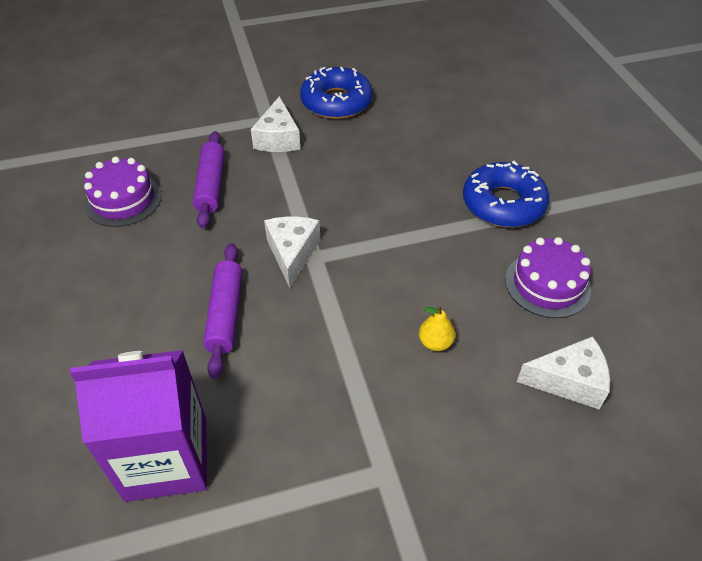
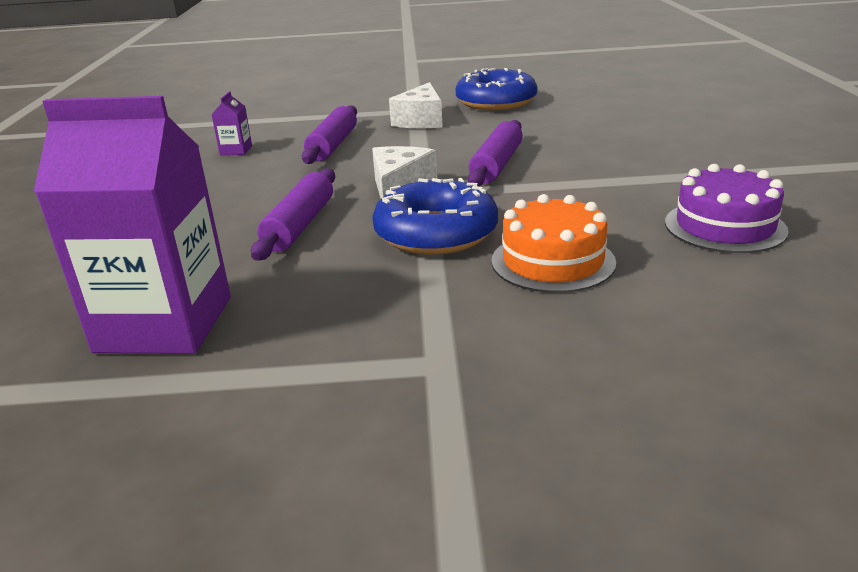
camera: 15 degrees right, 20 degrees down
purple cake [84,157,161,227] -> purple carton [211,91,252,155]
yellow pear [419,306,455,351] -> orange cake [492,194,616,293]
blue donut [463,161,549,227] -> blue donut moved to [372,178,498,255]
white cheese [517,336,610,409] -> none
none -> purple rolling pin [468,120,523,187]

